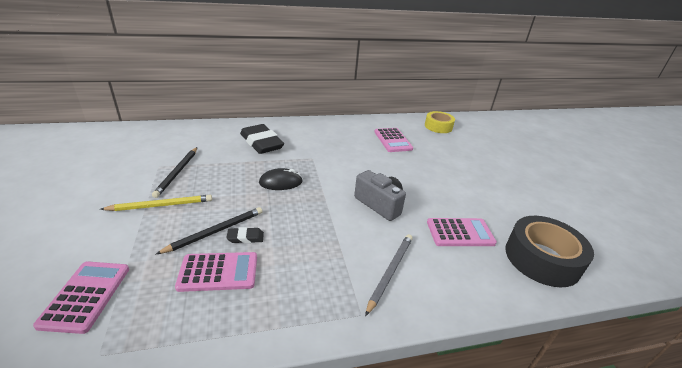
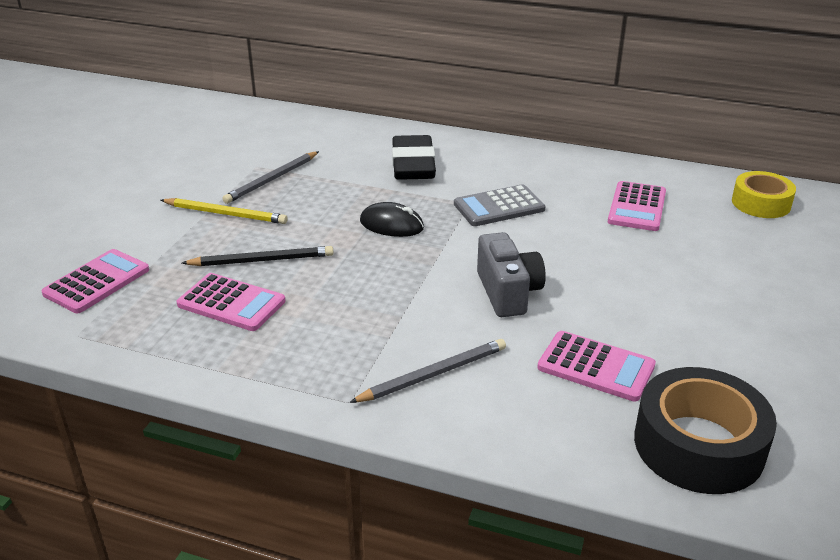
camera: 35 degrees right, 0 degrees up
black pencil [152,147,197,198] -> grey pencil [222,151,319,204]
black eraser [226,227,264,243] -> none
none -> grey calculator [454,184,545,226]

